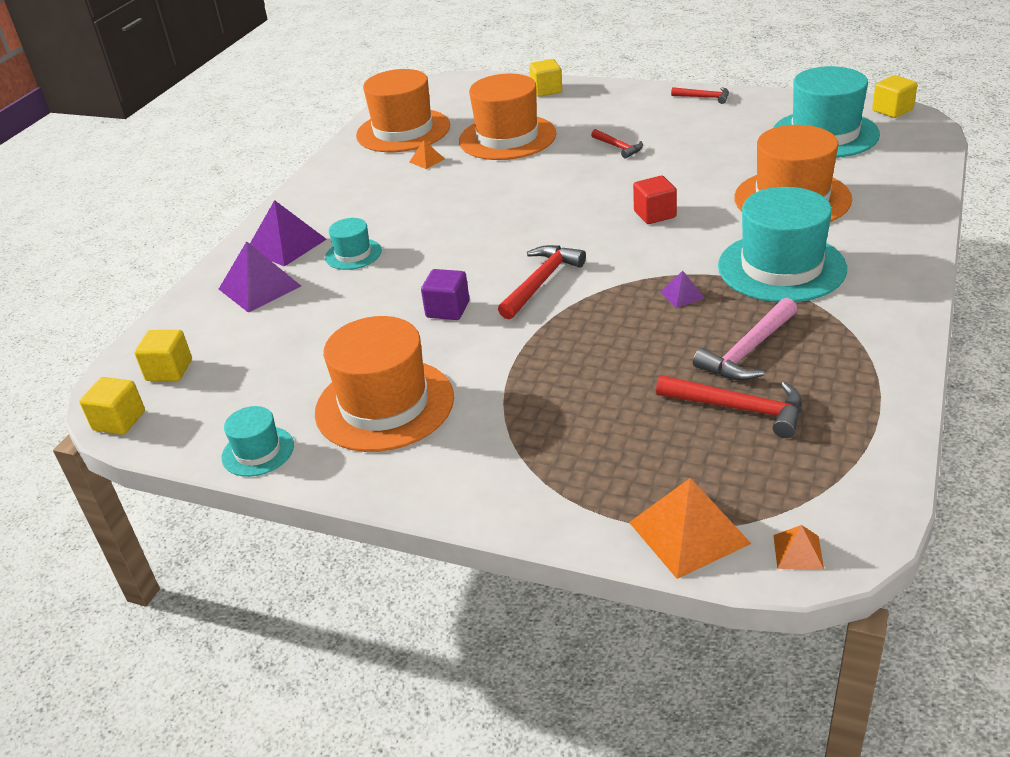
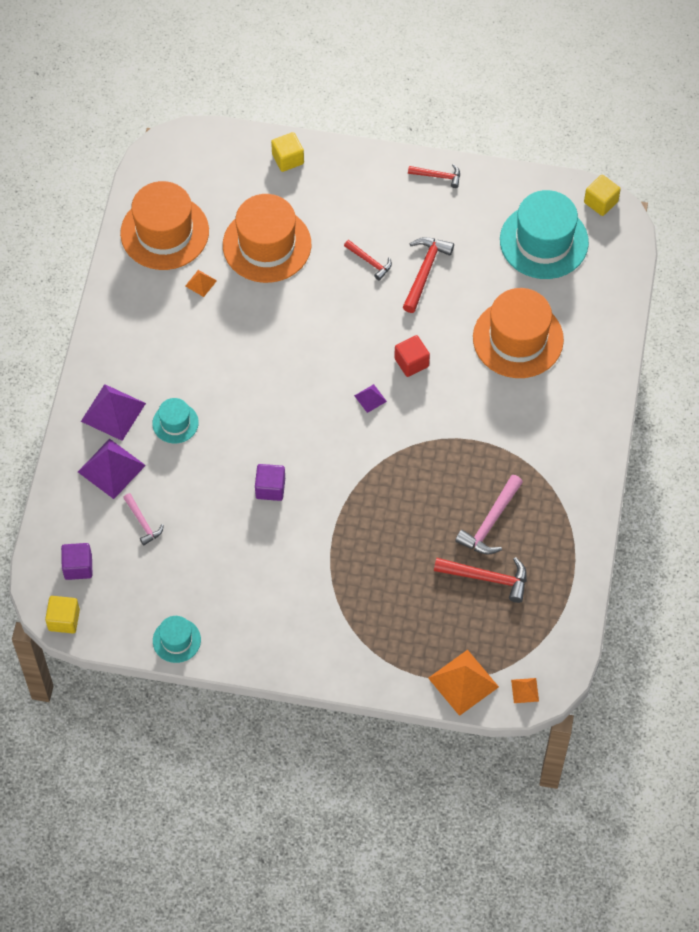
camera: 15 degrees left, 25 degrees up
yellow cube [134,330,192,381] -> purple cube [61,543,92,580]
orange hat [315,316,454,452] -> none
red hammer [498,245,586,319] -> red hammer moved to [403,237,454,313]
purple pyramid [660,271,705,308] -> purple pyramid moved to [354,384,387,413]
turquoise hat [718,187,847,302] -> none
none -> pink hammer [123,493,164,545]

